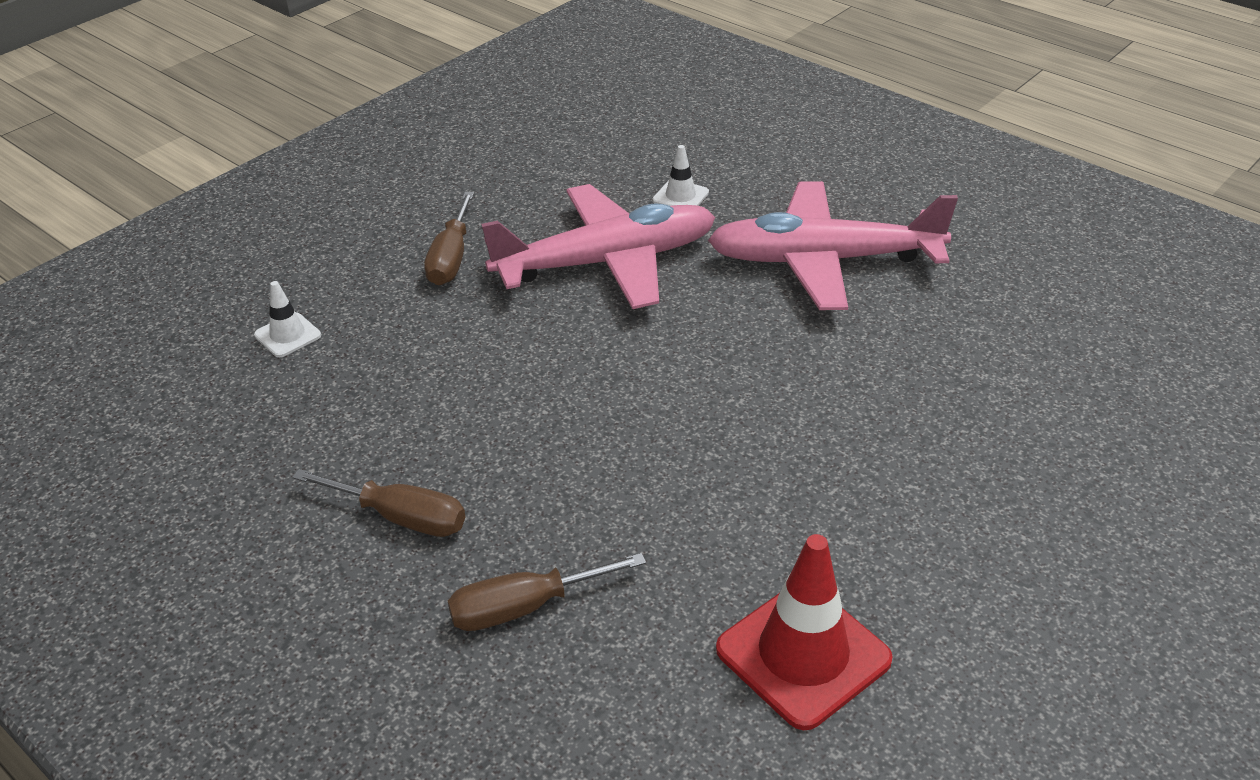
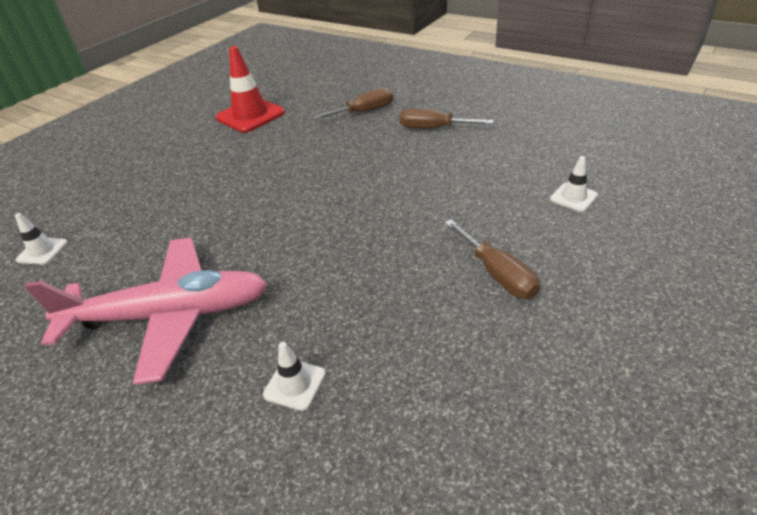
camera: 175 degrees right, 0 degrees up
brown screwdriver [424,192,474,285] -> brown screwdriver turned 150 degrees clockwise [445,219,540,299]
pink plane [481,184,716,309] -> none
none -> white traffic cone [15,213,68,265]

